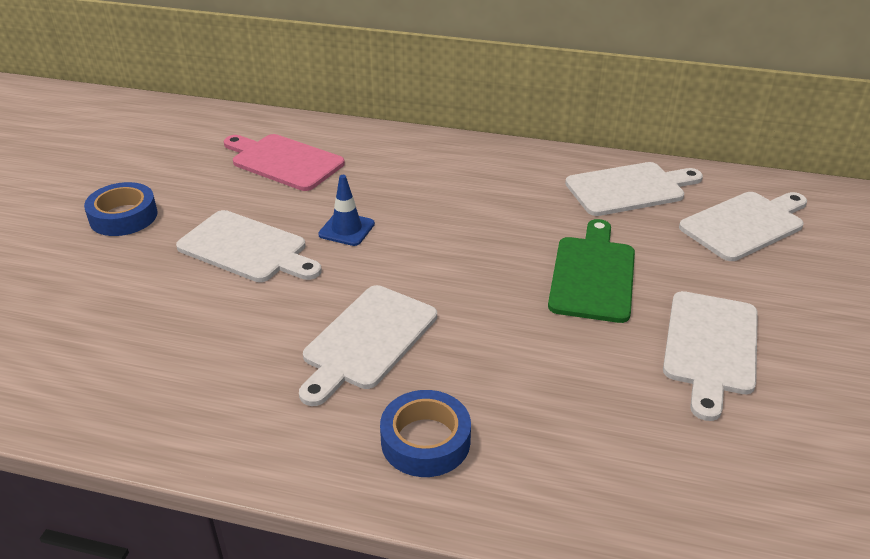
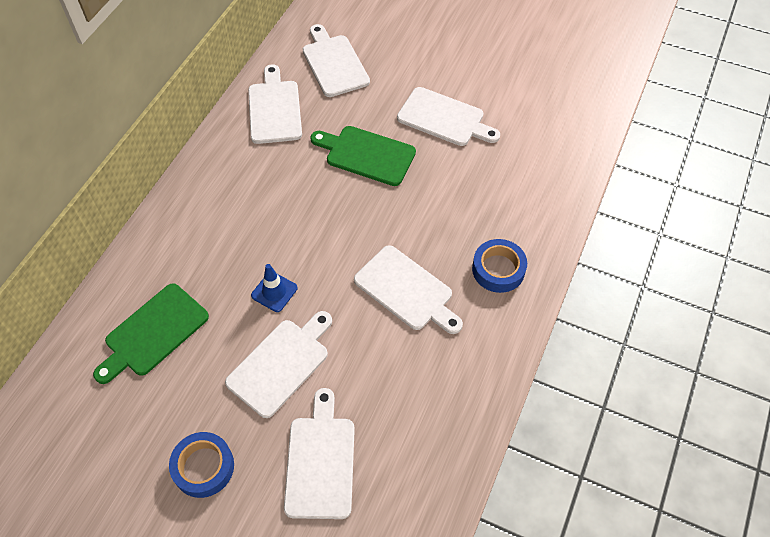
camera: 80 degrees left, 20 degrees up
pink cutting board [224,134,345,191] -> green cutting board [93,283,209,384]
none -> white cutting board [284,388,355,519]

